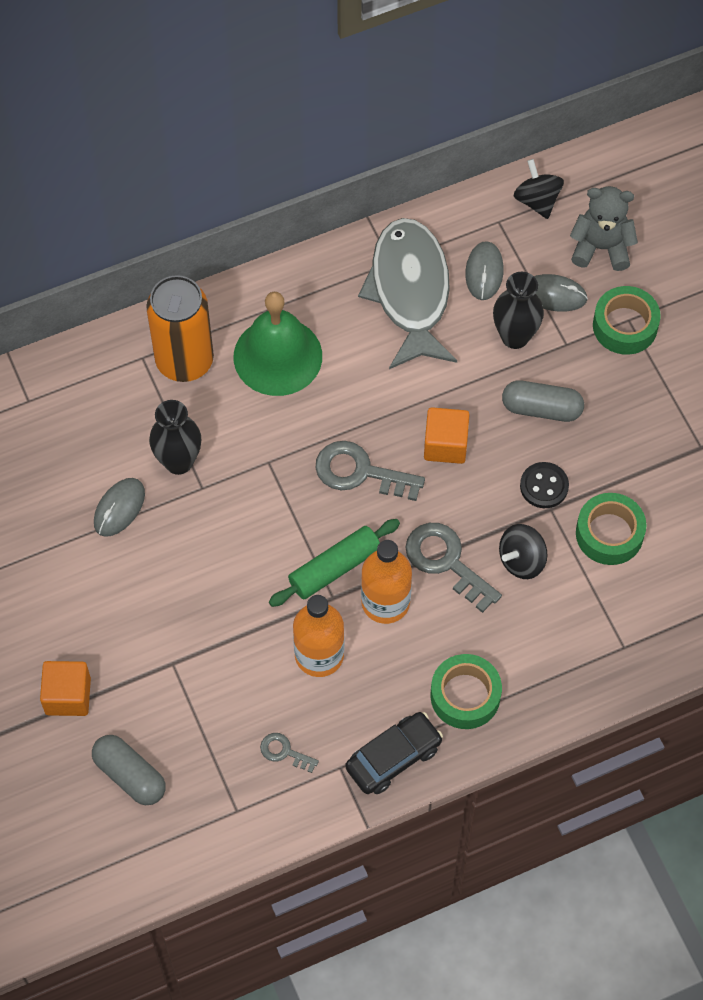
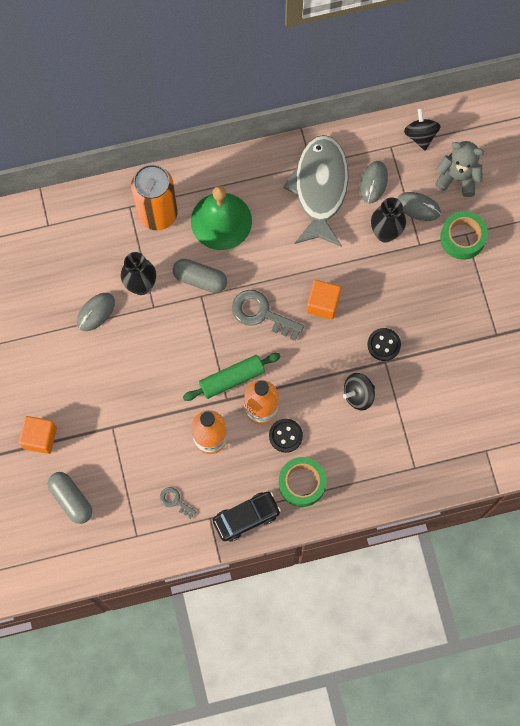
camera: 10 degrees right, 10 degrees up
grey key [405,523,502,613] -> none
grey capsule [502,380,584,422] -> grey capsule moved to [173,259,227,293]
green tape [576,493,646,565] -> none
none -> black button [269,419,303,453]

